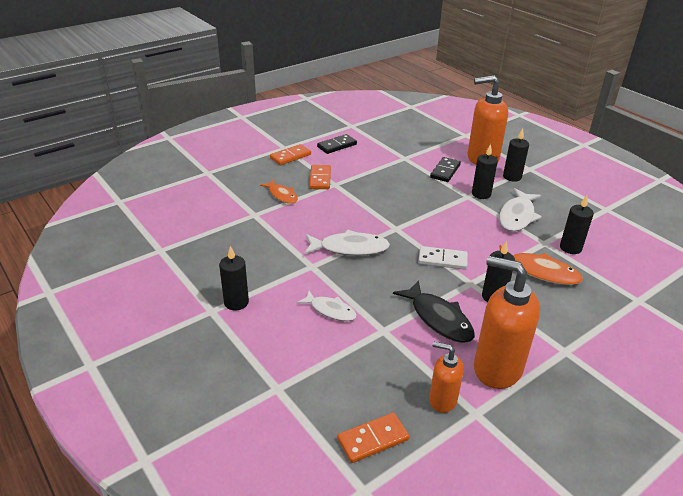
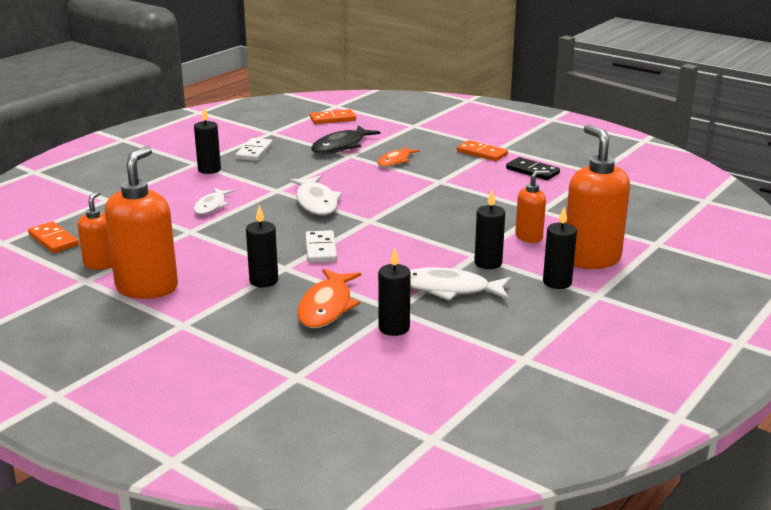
camera: 75 degrees right, 10 degrees down
orange domino [309,165,331,189] -> orange domino moved to [310,109,356,124]
black fish [393,280,474,343] -> black fish moved to [311,125,380,154]
black domino [430,157,461,182] -> orange soap dispenser [515,170,550,243]
none -> white domino [235,138,273,161]

